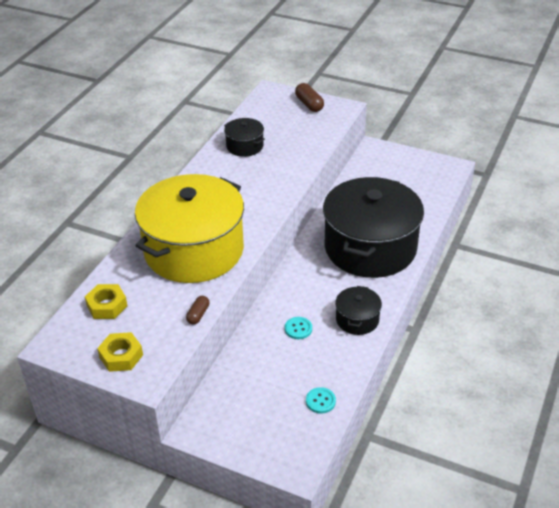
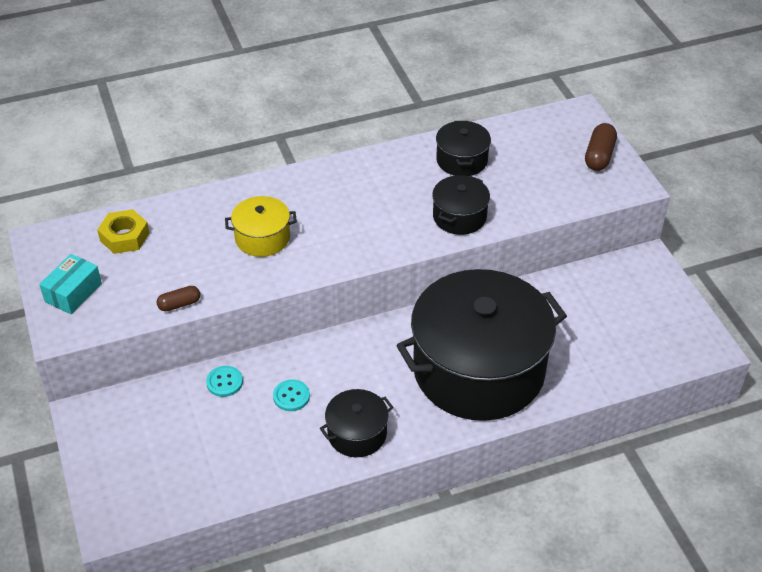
camera: 45 degrees right, 5 degrees up
yellow nut [97,332,143,372] -> turquoise box [39,254,102,314]
yellow pot [135,174,244,283] -> yellow pot [225,196,297,257], size x0.43
turquoise button [306,387,336,414] -> turquoise button moved to [206,366,243,397]
none -> black pot [432,175,490,235]

